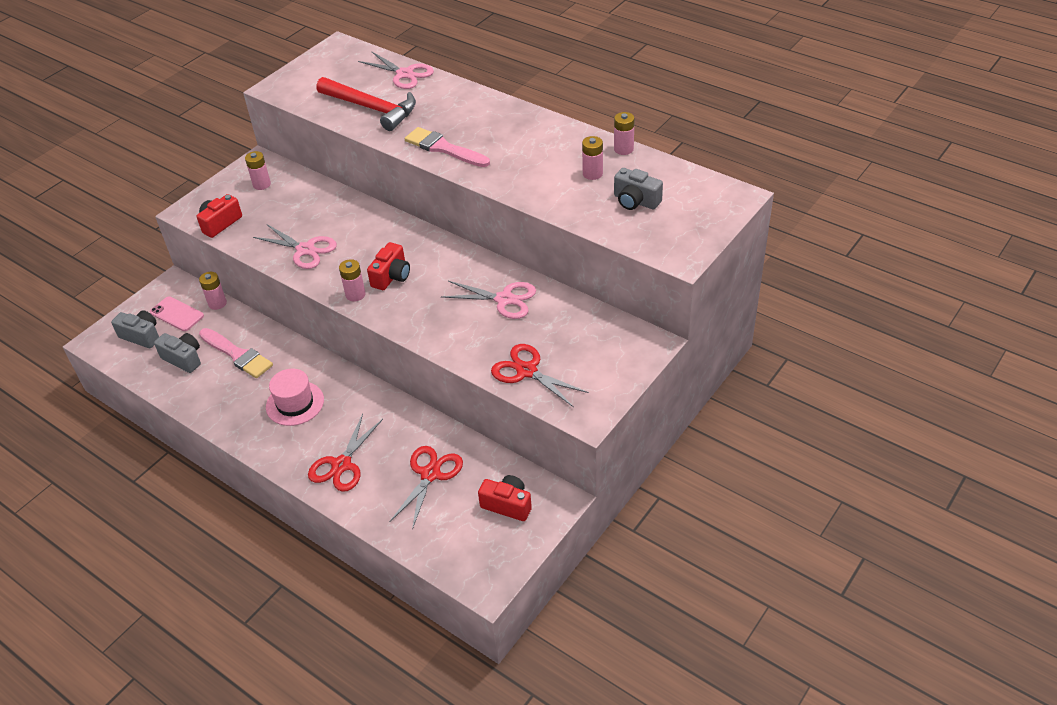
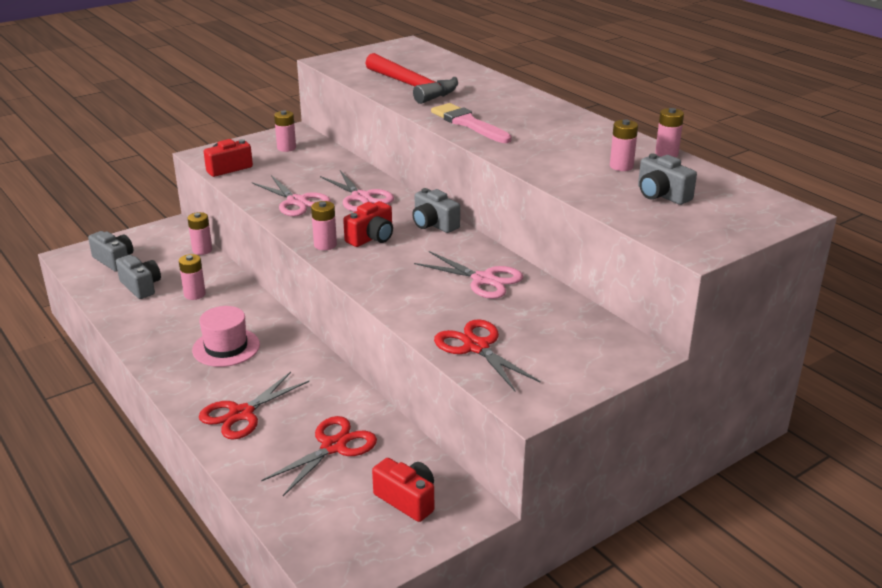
camera: 15 degrees right, 15 degrees down
pink phone [150,296,204,331] -> none
pink brush [199,328,273,378] -> pink battery [179,254,206,300]
pink scissors [358,52,434,89] -> pink scissors moved to [320,170,394,212]
none -> grey camera [412,188,460,233]

